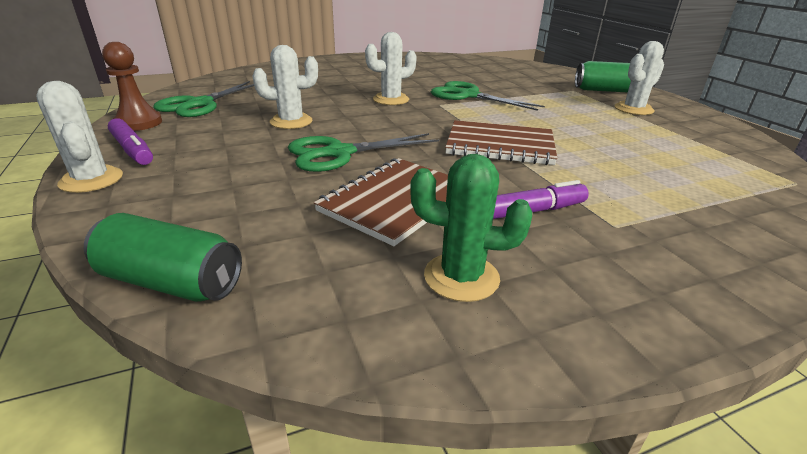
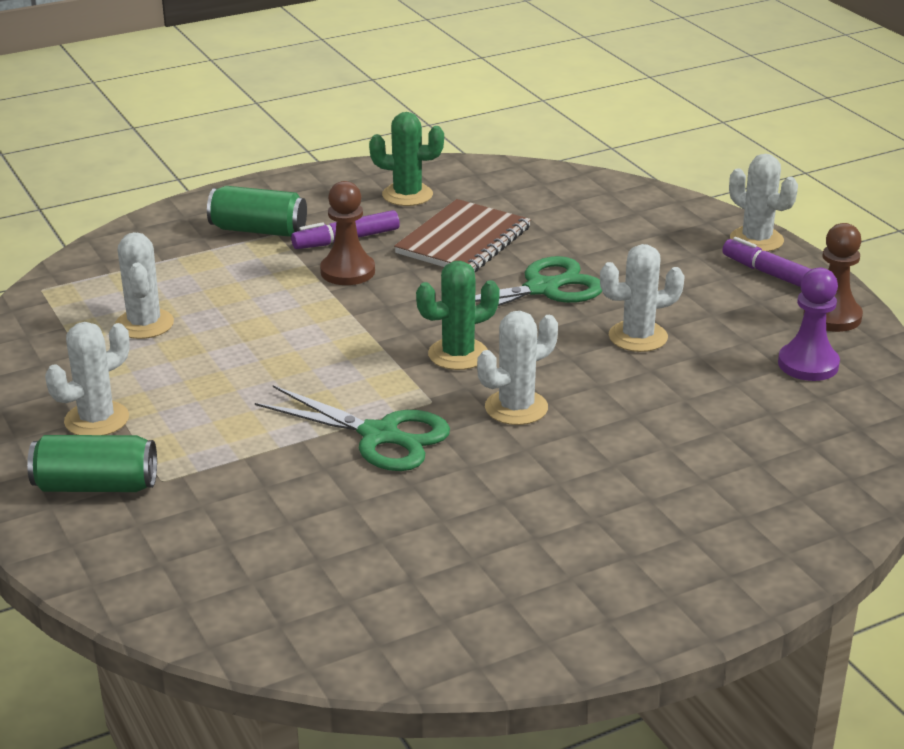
camera: 175 degrees right, 0 degrees up
green can [84,213,242,302] -> green can moved to [207,186,307,237]
green scissors [153,81,254,117] -> purple pawn [778,268,840,381]
brown notebook [445,120,558,165] -> none
none -> white cactus [115,232,174,339]
none -> brown pawn [320,181,375,285]
none -> green cactus [416,261,500,370]

